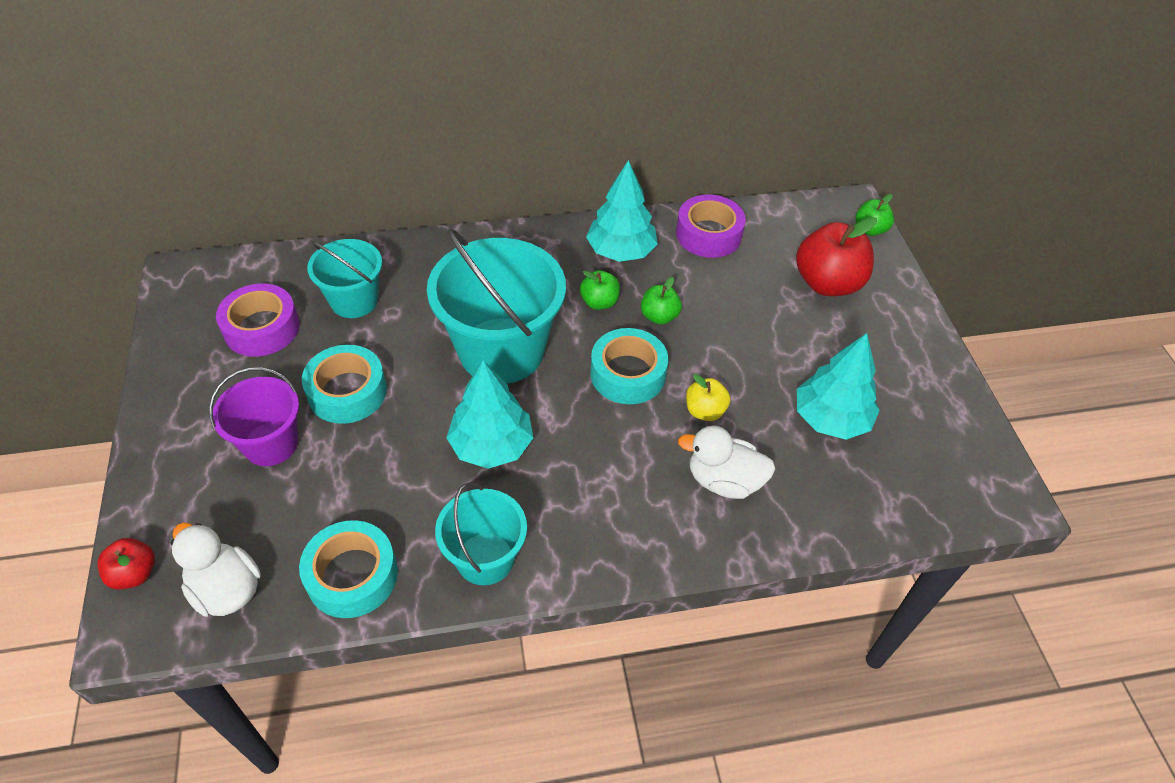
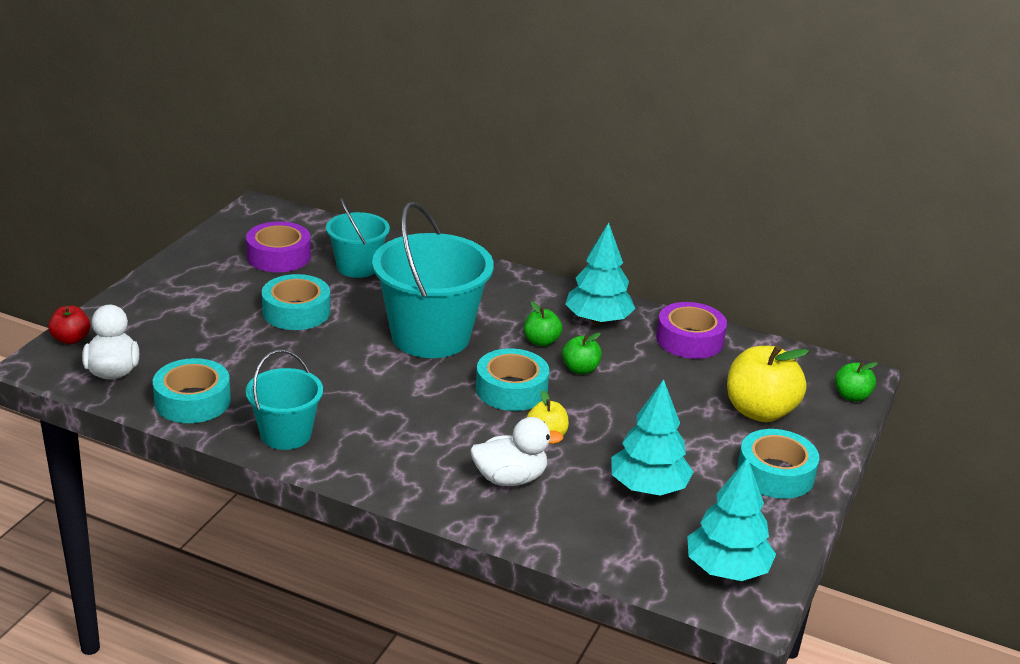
camera: 35 degrees right, 20 degrees down
purple bucket [209,367,299,466] -> none
turquoise tree [446,360,533,469] -> turquoise tree moved to [687,457,776,581]
white duck [678,425,776,499] -> white duck turned 120 degrees clockwise [470,417,564,486]
red apple [796,217,877,296] -> yellow apple [727,345,809,422]
none -> turquoise tape [737,429,819,499]

